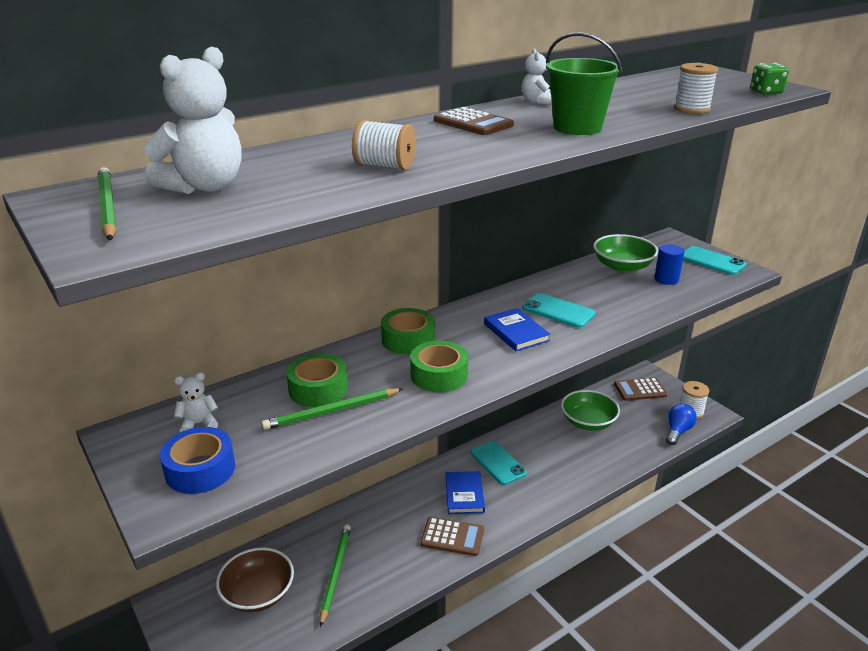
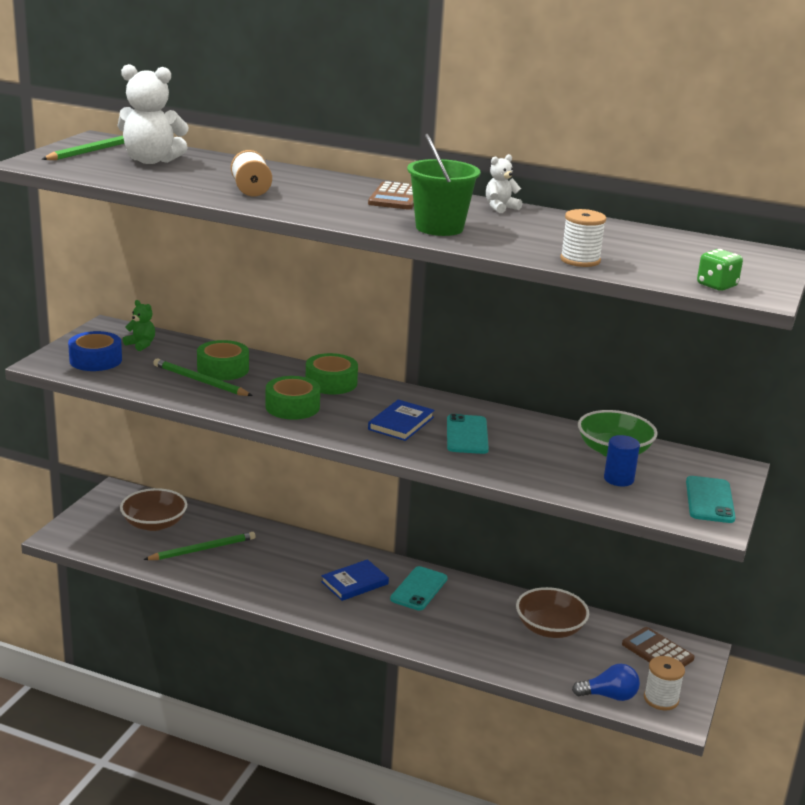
camera: 55 degrees right, 5 degrees down
white teddy bear [174,372,218,432] -> green teddy bear [123,300,155,351]
brown calculator [420,517,484,556] -> none
green bowl [561,390,620,431] -> brown bowl [516,587,589,638]

